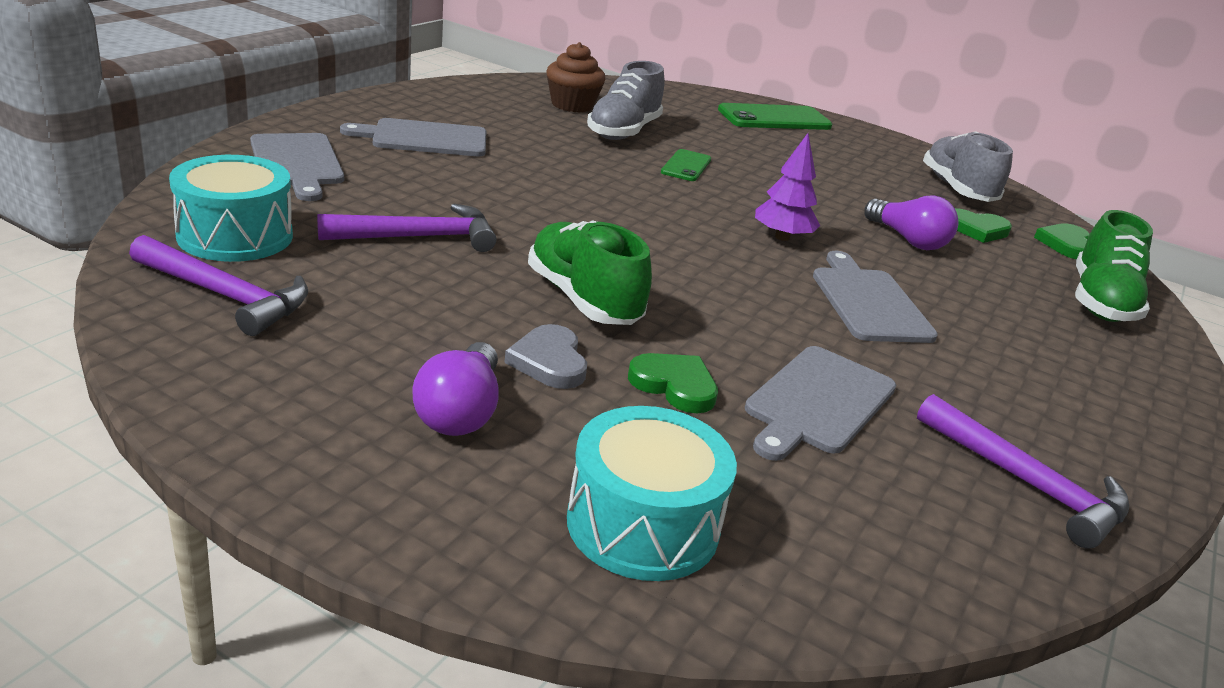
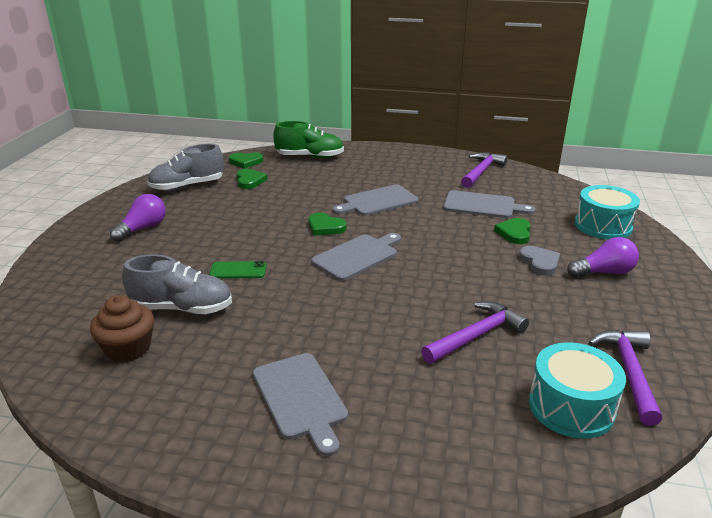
camera: 105 degrees left, 0 degrees up
grey cutting board [250,133,344,201] -> grey cutting board moved to [311,233,401,281]
purple hammer [317,204,496,252] -> purple hammer turned 90 degrees clockwise [421,301,529,364]
grey heart [504,324,587,389] -> grey heart turned 75 degrees counterclockwise [519,246,560,276]
green shoe [528,220,652,325] -> none
green phone [718,103,832,130] -> none
purple tree [755,133,820,241] -> green heart [308,213,347,236]
purple light bulb [864,195,959,250] -> purple light bulb moved to [110,194,166,242]

